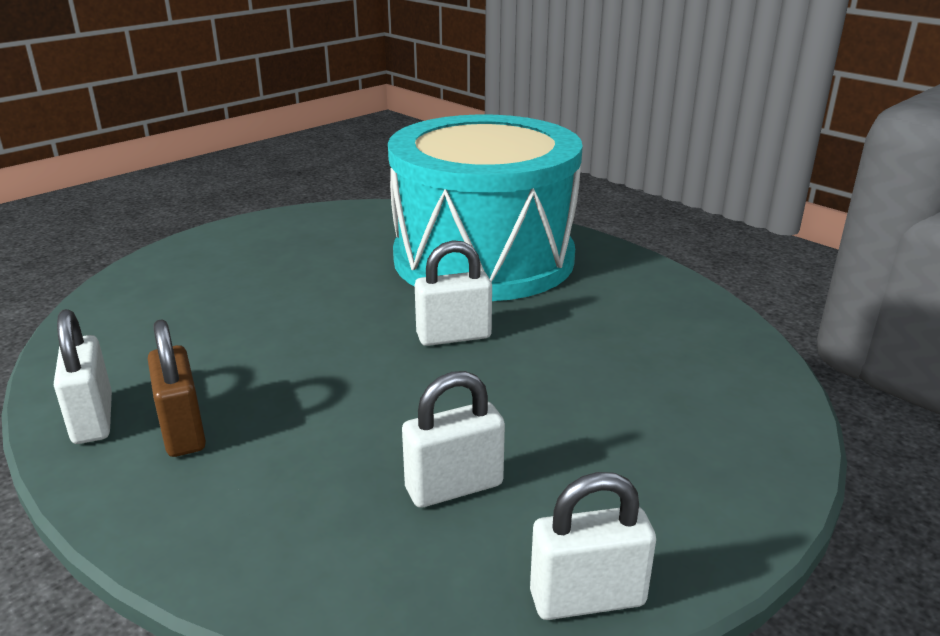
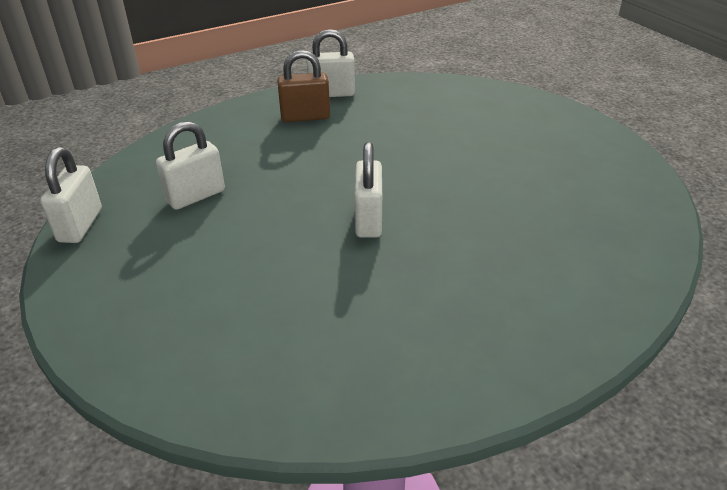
camera: 105 degrees right, 10 degrees up
turquoise drum [388,114,583,301] -> none
white padlock [402,371,505,508] -> white padlock turned 60 degrees clockwise [156,121,225,210]

